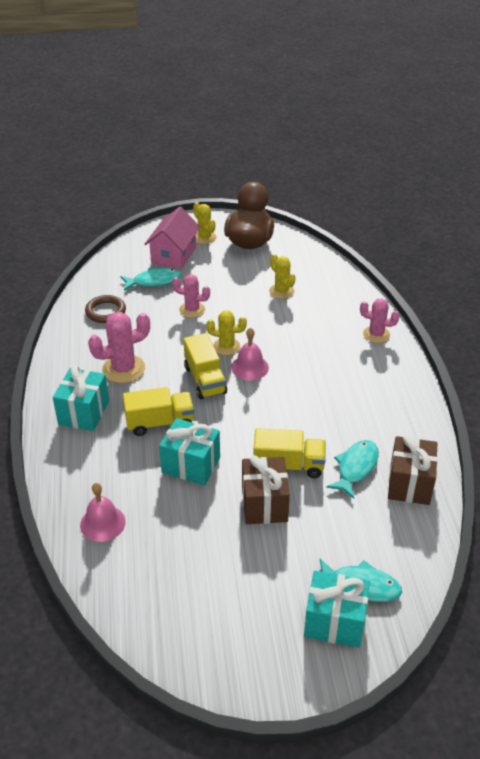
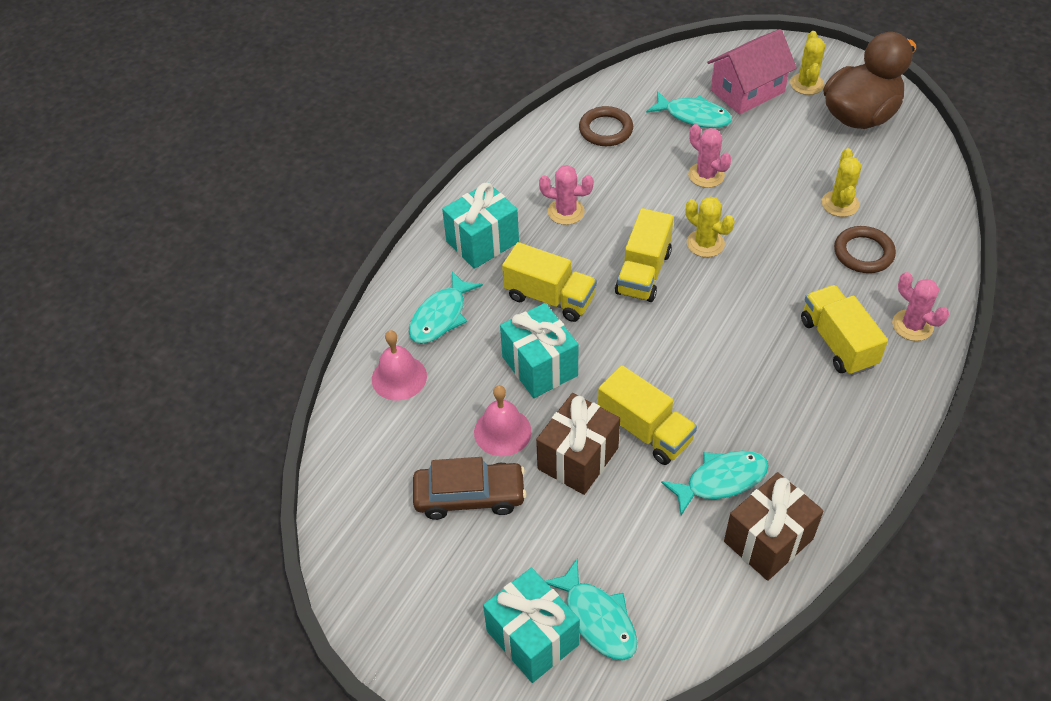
camera: 40 degrees right, 10 degrees up
pink cactus [88,312,150,383] -> pink cactus [539,165,594,225], size x0.65
pink bell [231,328,269,380] -> pink bell moved to [474,385,532,456]
none -> turquoise fish [409,271,483,344]
none -> brown car [413,457,527,520]
none -> yellow truck [801,285,888,376]
none -> brown ring [834,226,896,273]

